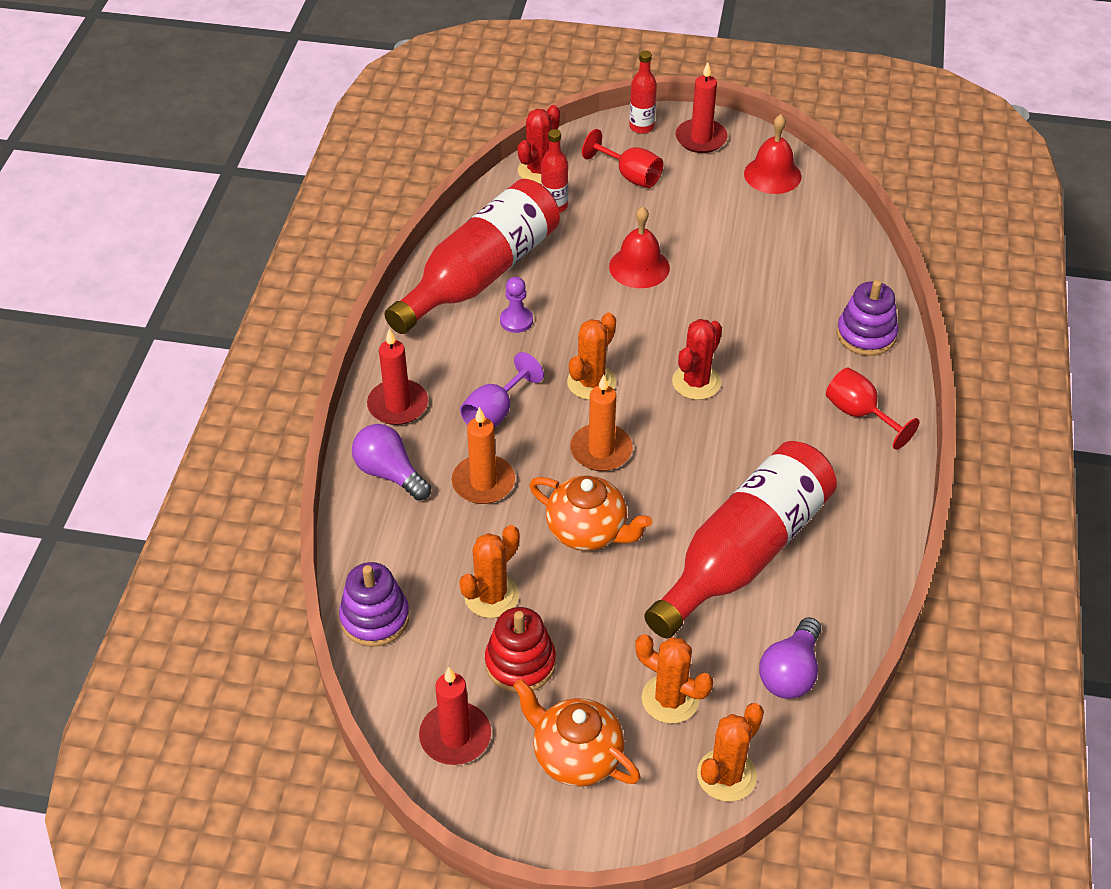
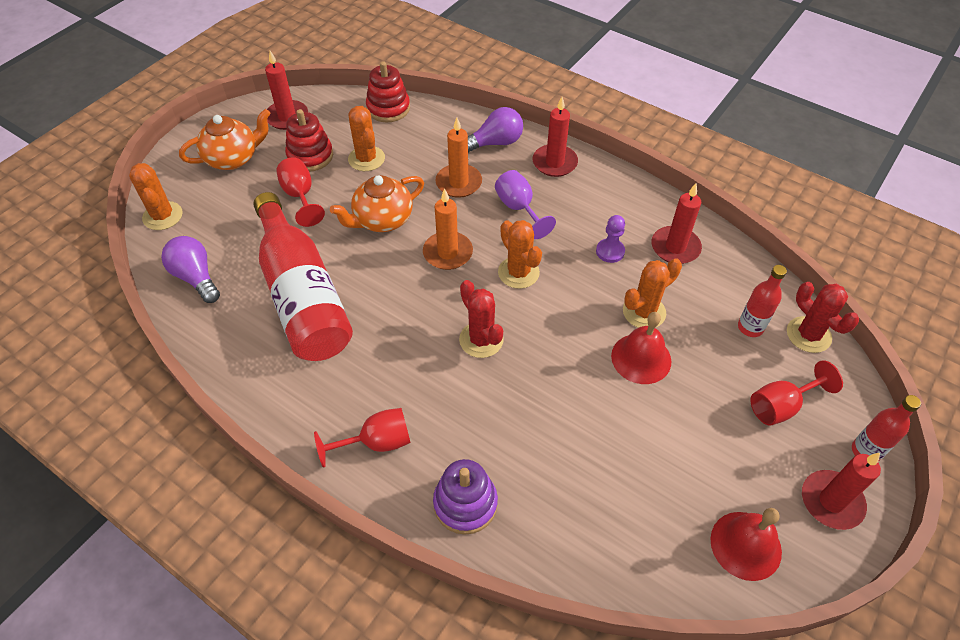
camera: 115 degrees right, 5 degrees up
purple stacking toy [339,562,410,647] -> red stacking toy [366,62,410,122]
red bottle [384,179,560,334] -> red candle [651,183,702,264]
orange cactus [635,634,713,724] -> orange cactus moved to [623,258,682,328]
none -> red goblet [276,157,325,227]

